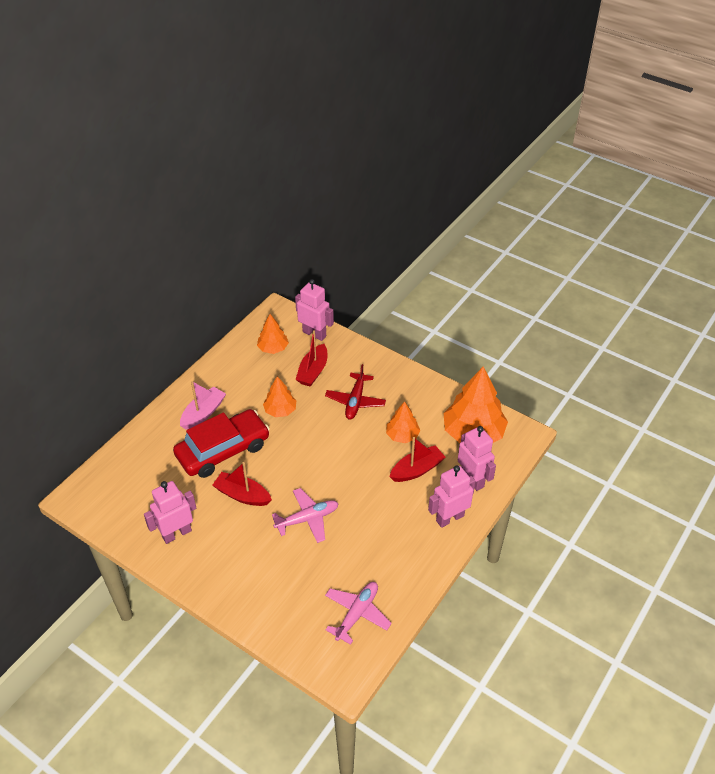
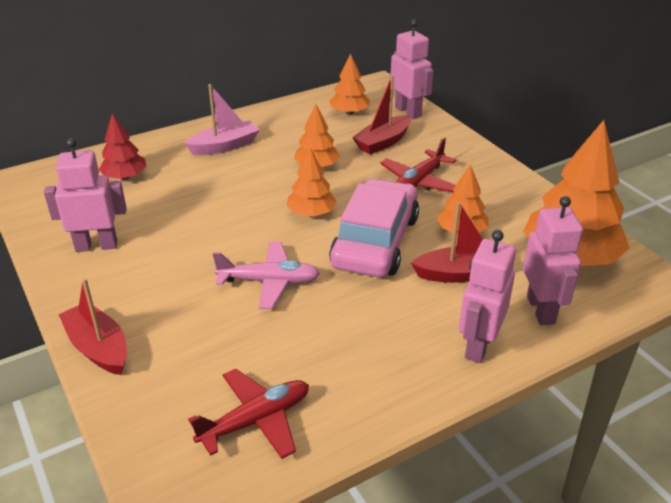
camera: 25 degrees right, 10 degrees down
red car [173,409,270,478] -> none
red boat [212,462,272,506] -> red boat moved to [59,278,127,375]
pink plane [325,582,392,645] -> red plane [188,369,309,459]
pink robot [428,465,475,528] -> pink robot turned 60 degrees counterclockwise [459,230,516,363]
none -> red tree [98,113,146,180]
none -> orange tree [287,148,337,217]
none -> pink car [329,178,419,277]

